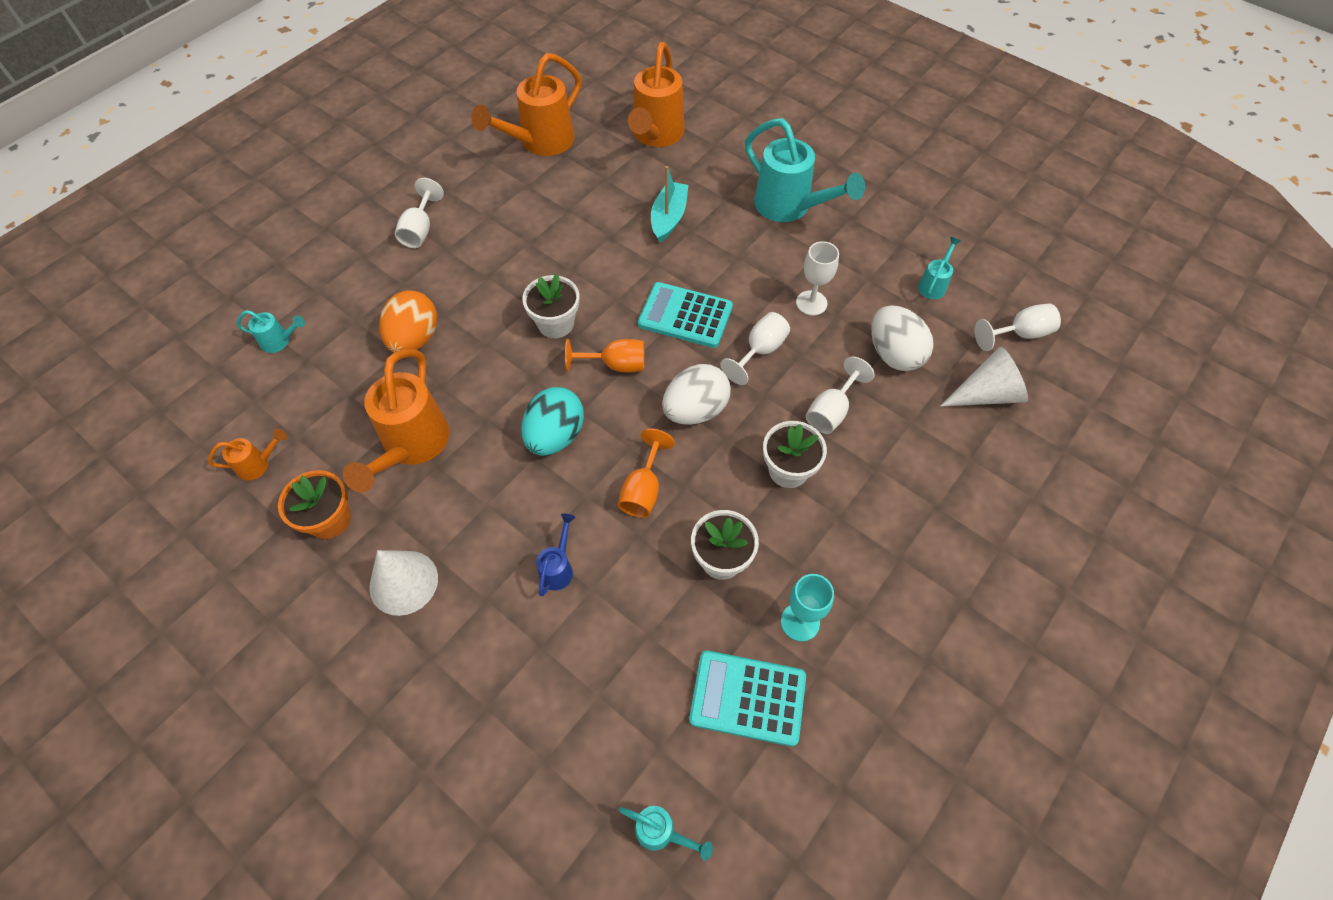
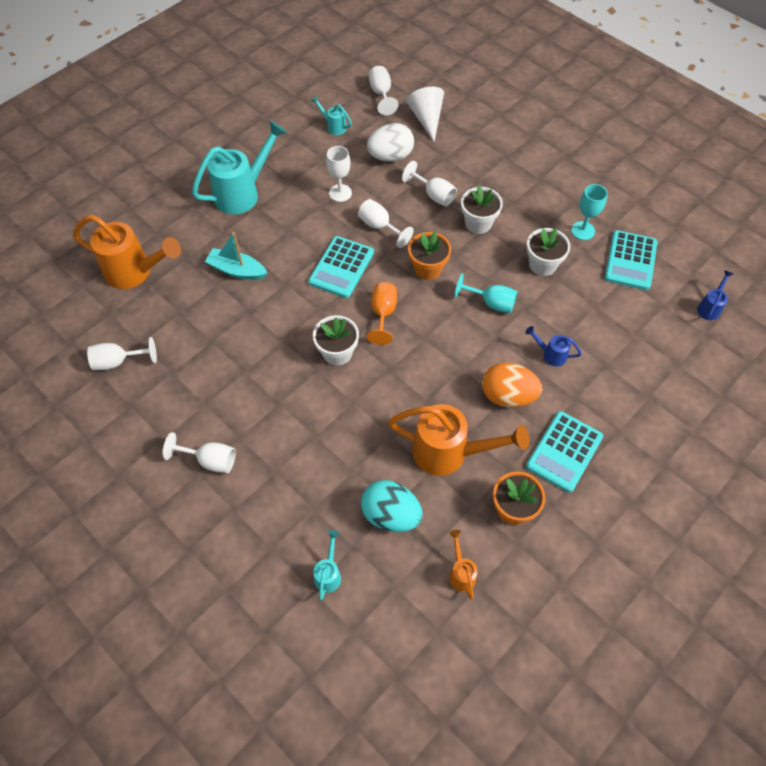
camera: 85 degrees left, 0 degrees up
white cone [369,550,438,616] -> turquoise calculator [526,411,603,493]
orange egg [379,290,437,352] -> orange egg moved to [482,363,542,407]
orange watering can [471,53,582,156] -> white goblet [87,337,157,370]
turquoise egg [521,387,584,456] -> turquoise egg moved to [361,480,423,532]
orange goblet [618,429,675,518] -> turquoise goblet [454,273,518,313]
turquoise watering can [618,806,713,861] -> blue watering can [697,270,733,320]
white egg [662,364,731,425] -> orange flower pot [408,231,451,280]

